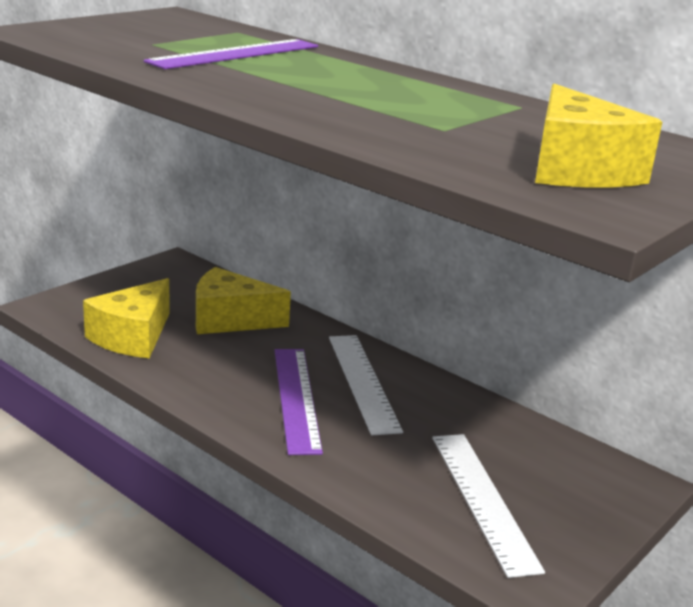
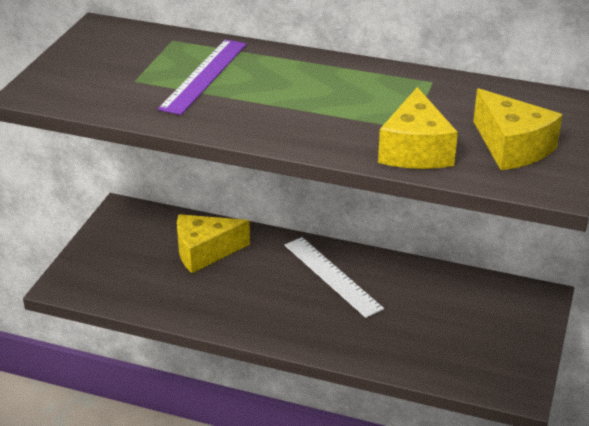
camera: 20 degrees left, 10 degrees up
yellow cheese [83,278,170,358] -> yellow cheese moved to [378,87,458,169]
purple ruler [274,349,323,455] -> none
white ruler [432,434,545,578] -> none

